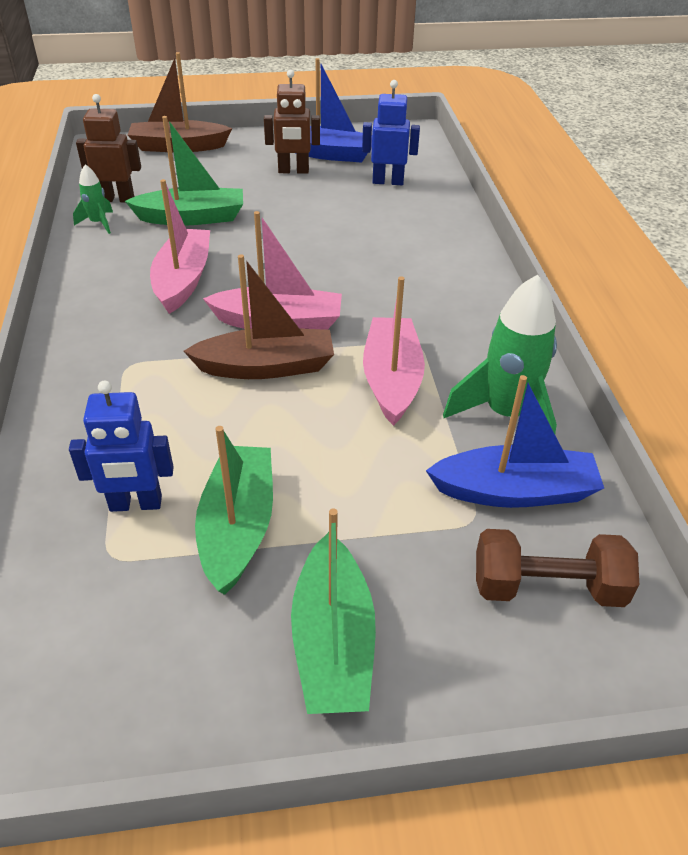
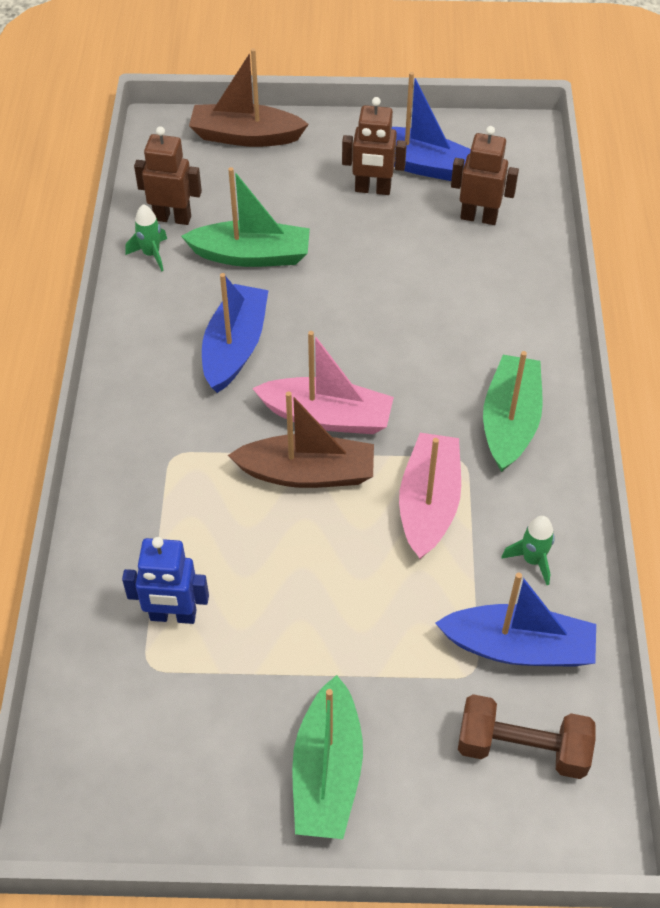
camera: 10 degrees right, 10 degrees up
pink boat [150,179,210,314] -> blue boat [202,273,268,393]
green boat [195,426,273,595] -> green boat moved to [483,351,543,472]
blue robot [362,80,420,185] -> brown robot [451,126,519,225]
green rocket [443,274,557,434] -> green rocket [501,516,555,585], size x0.50

